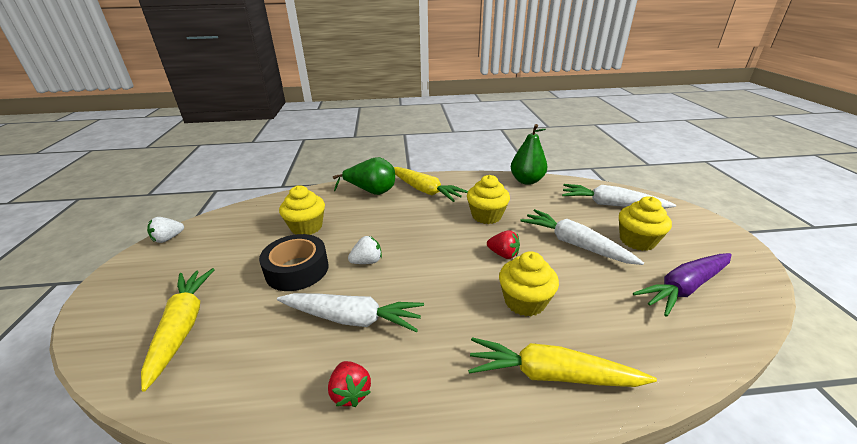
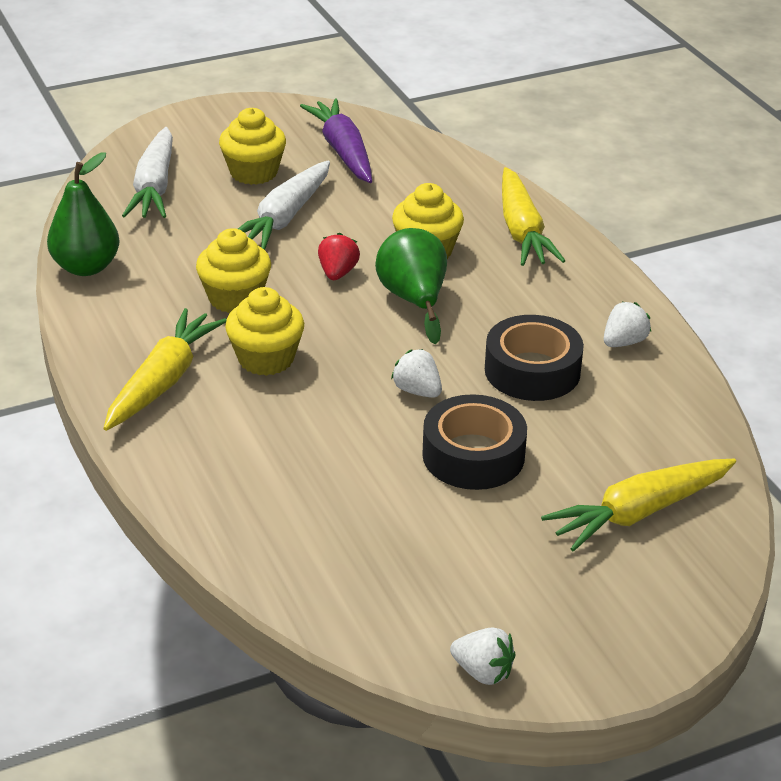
camera: 110 degrees left, 5 degrees up
white carrot [277,293,424,332] -> black tape [485,315,584,401]
yellow cupcake [279,185,325,235] -> yellow cupcake moved to [225,287,304,376]
red strawberry [328,361,371,407] -> white strawberry [604,302,651,347]
green pear [333,157,395,195] -> green pear moved to [375,228,447,344]
purple carrot [633,253,732,317] -> purple carrot turned 150 degrees counterclockwise [300,98,372,183]

